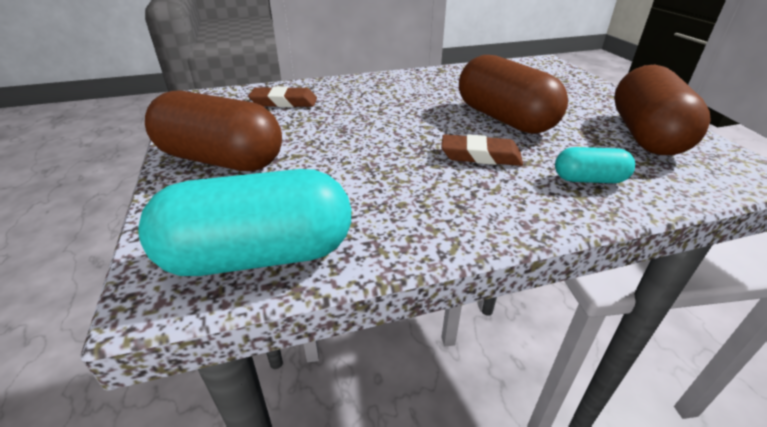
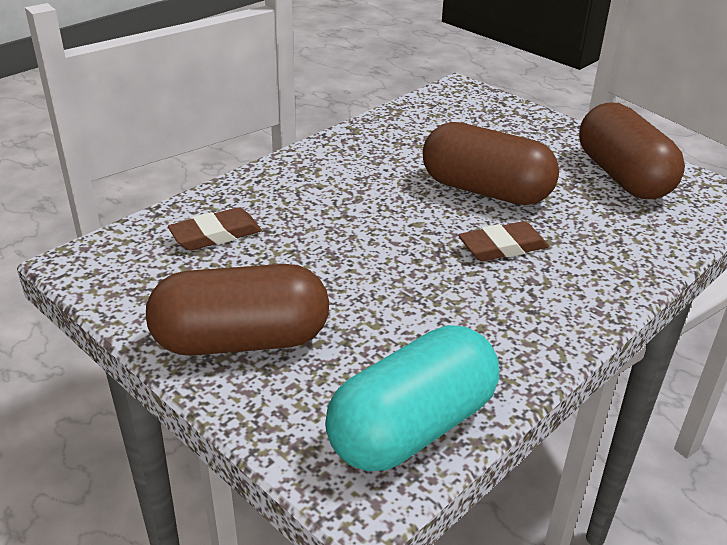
camera: 30 degrees left, 0 degrees up
turquoise capsule [555,147,635,183] -> none

